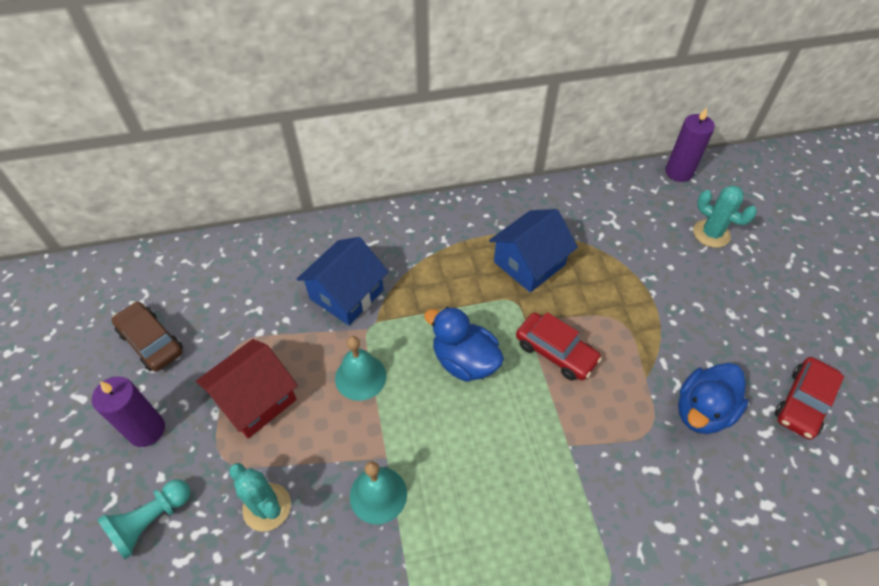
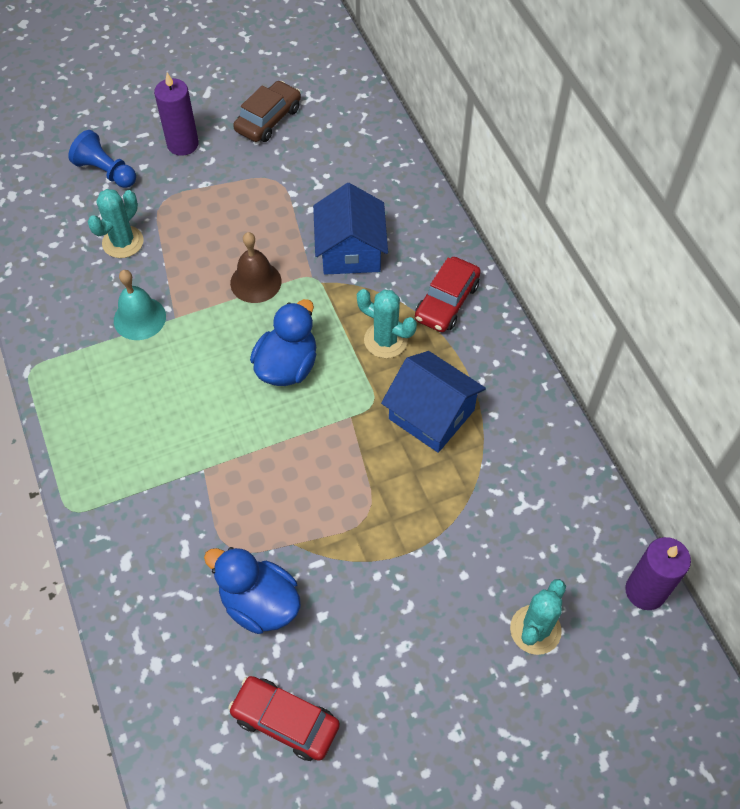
camera: 80 degrees right, 5 degrees up
turquoise pawn [97,479,190,559] -> blue pawn [68,130,136,188]
red house [196,339,298,439] -> none
blue house [297,237,389,325] -> blue house turned 60 degrees clockwise [313,183,388,275]
turquoise bell [335,336,386,401] -> brown bell [230,232,281,303]
red car [516,312,602,381] -> red car moved to [415,257,481,332]
none -> turquoise cactus [357,289,417,358]

